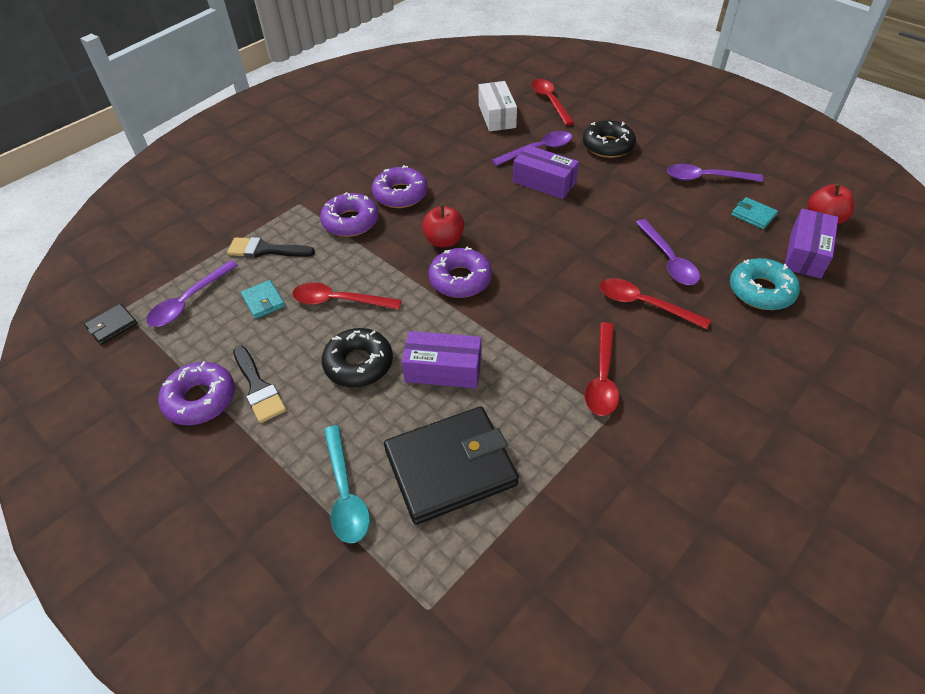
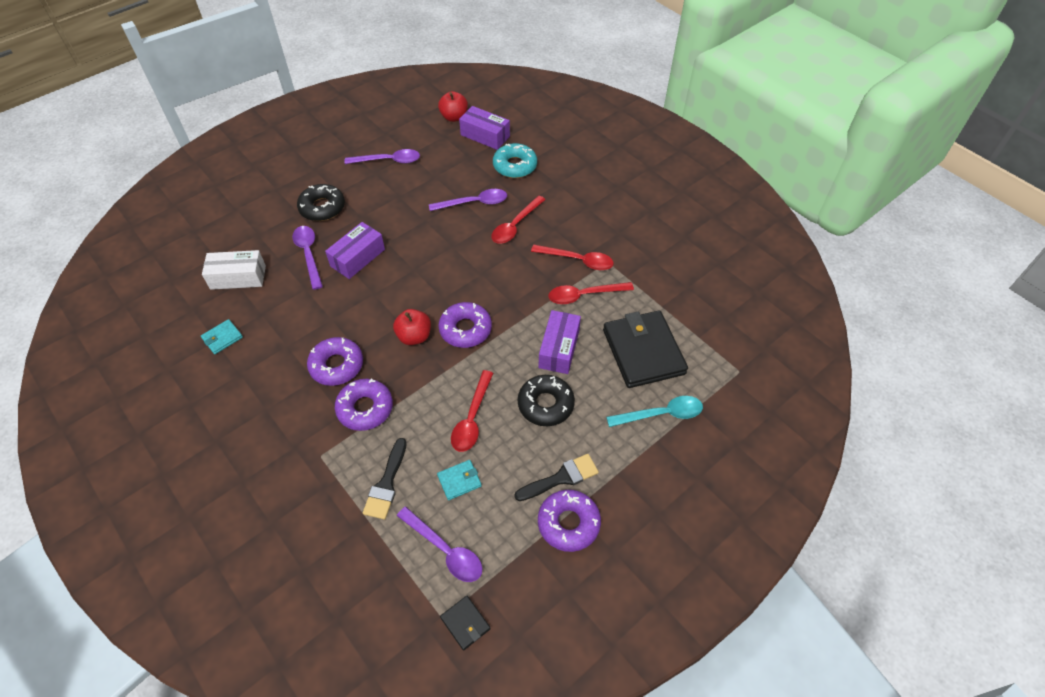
camera: 85 degrees left, 5 degrees up
red spoon [531,79,575,126] -> red spoon moved to [549,282,634,304]
purple spoon [667,164,763,182] -> purple spoon turned 105 degrees counterclockwise [344,149,420,164]
turquoise wallet [731,197,778,229] -> turquoise wallet moved to [201,319,243,354]

